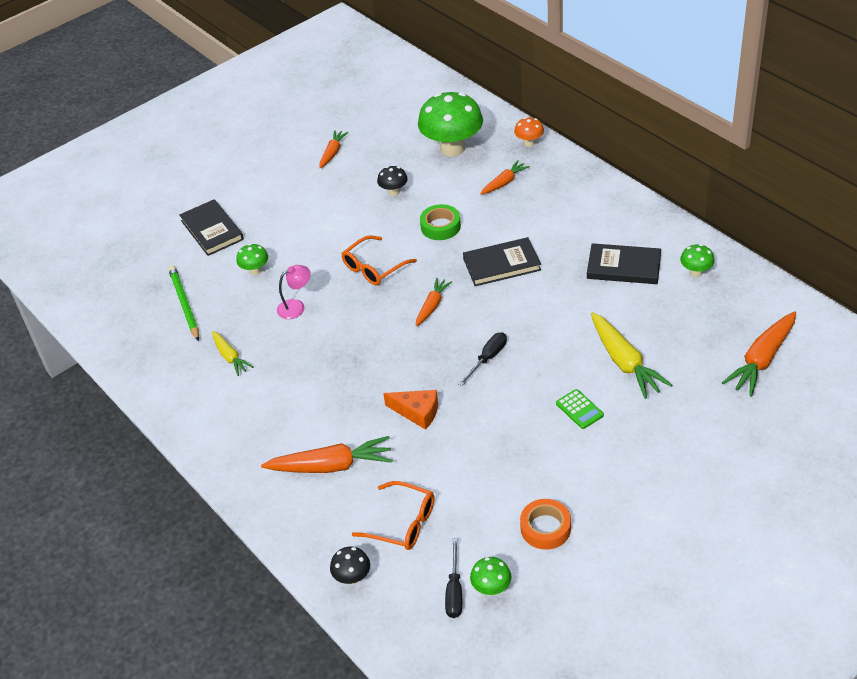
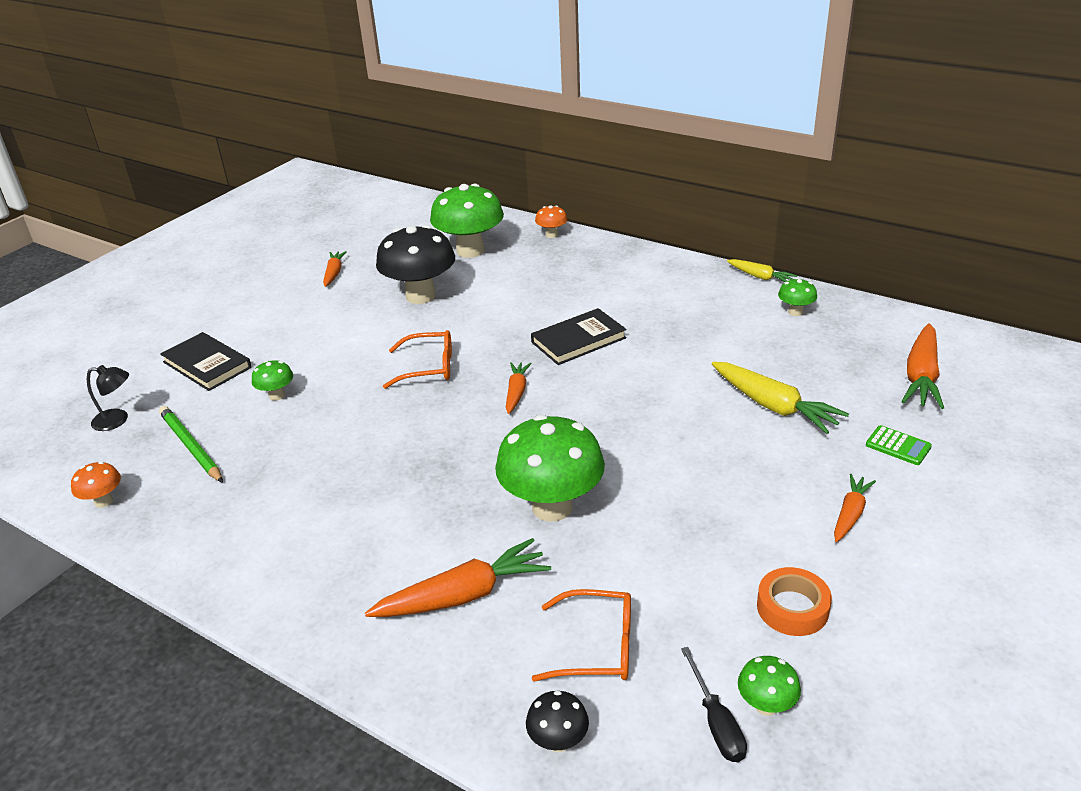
camera: 20 degrees left, 10 degrees down
yellow carrot [212,331,253,376] -> yellow carrot moved to [727,259,797,282]
pink lamp [277,265,311,319] -> none
orange glasses [341,235,417,286] -> orange glasses turned 120 degrees counterclockwise [383,330,452,389]
black mushroom [377,166,408,196] -> black mushroom [376,225,455,304], size x2.19
orange cheese [383,390,438,430] -> green mushroom [495,415,605,522]
green tape [420,204,461,240] -> none
black screwdriver [458,332,507,386] -> none
orange carrot [480,160,530,195] -> orange carrot moved to [834,474,876,542]
green calculator [556,389,604,429] -> green calculator moved to [866,425,932,465]
black book [587,243,661,284] -> none
none -> orange mushroom [71,461,121,508]
none -> black lamp [87,365,129,431]

